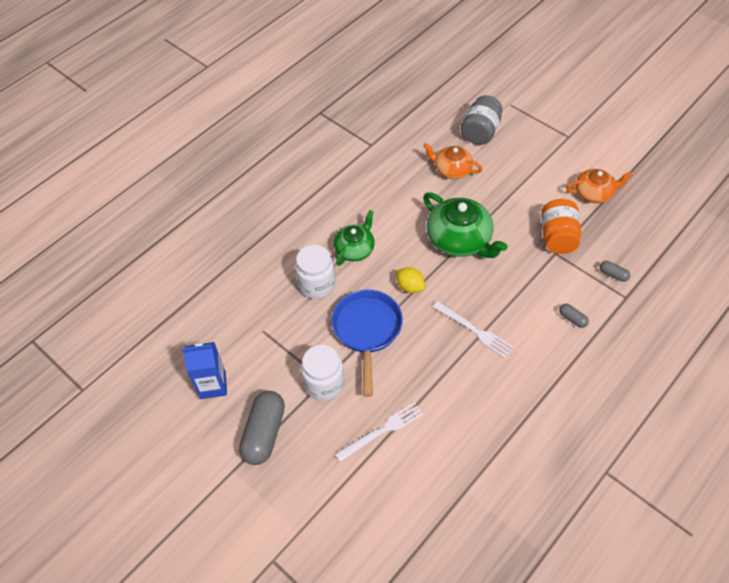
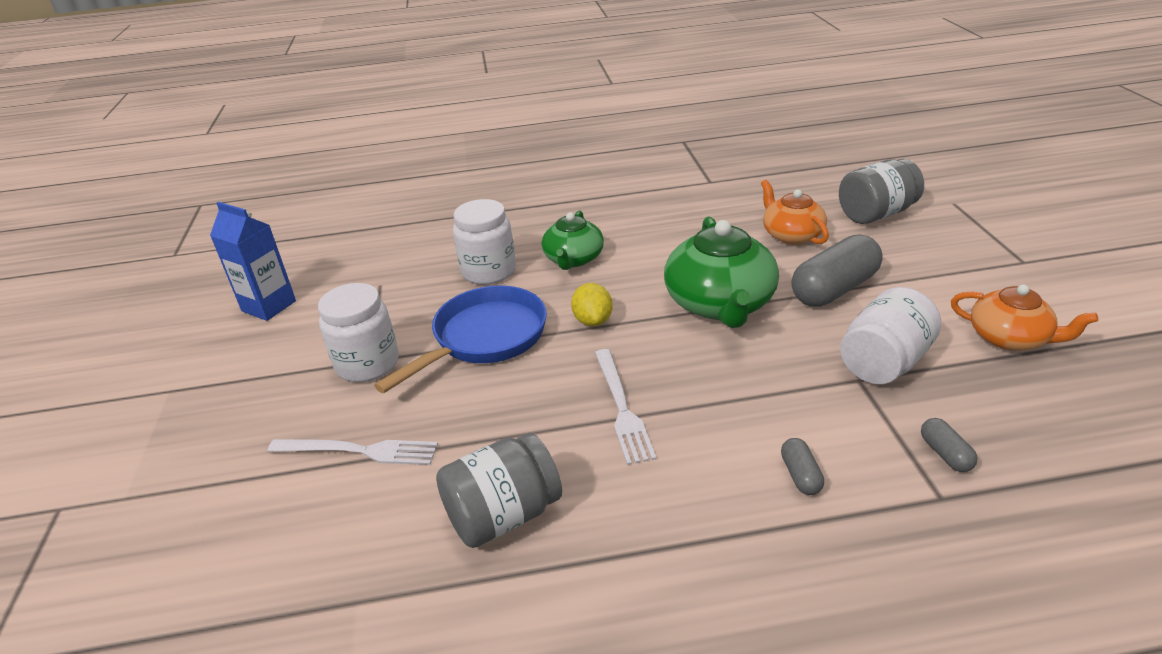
camera: 40 degrees right, 20 degrees down
grey capsule [239,391,285,465] -> grey capsule moved to [791,234,883,307]
green teapot [334,210,375,266] -> green teapot turned 120 degrees clockwise [542,211,604,270]
orange jar [541,199,581,254] -> white jar [840,287,941,384]
none -> grey jar [436,433,562,548]

